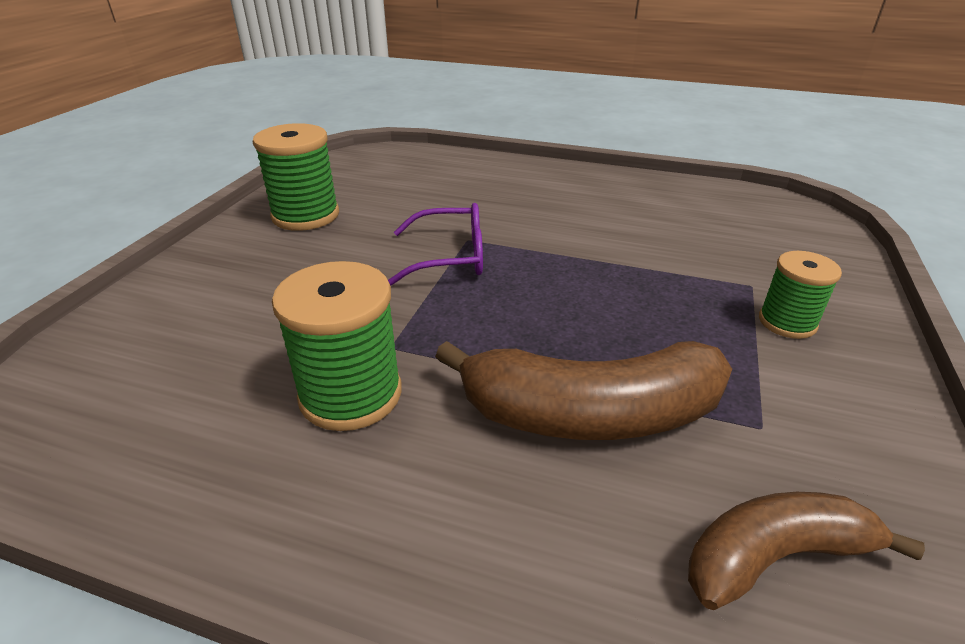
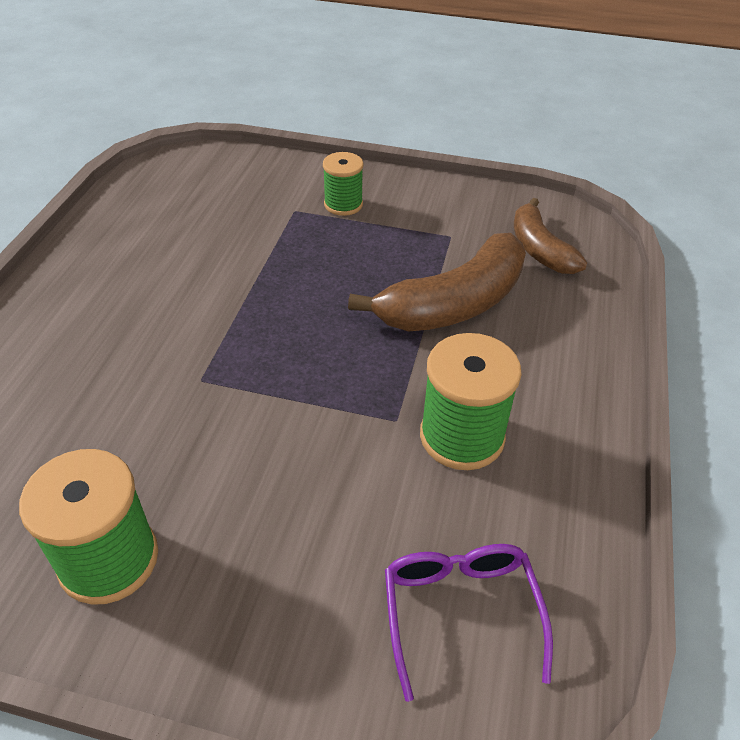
camera: 95 degrees left, 10 degrees up
purple glasses [388,203,483,285] -> purple glasses moved to [385,544,553,702]
brown banana [435,341,732,440] -> brown banana turned 60 degrees clockwise [348,233,526,331]

